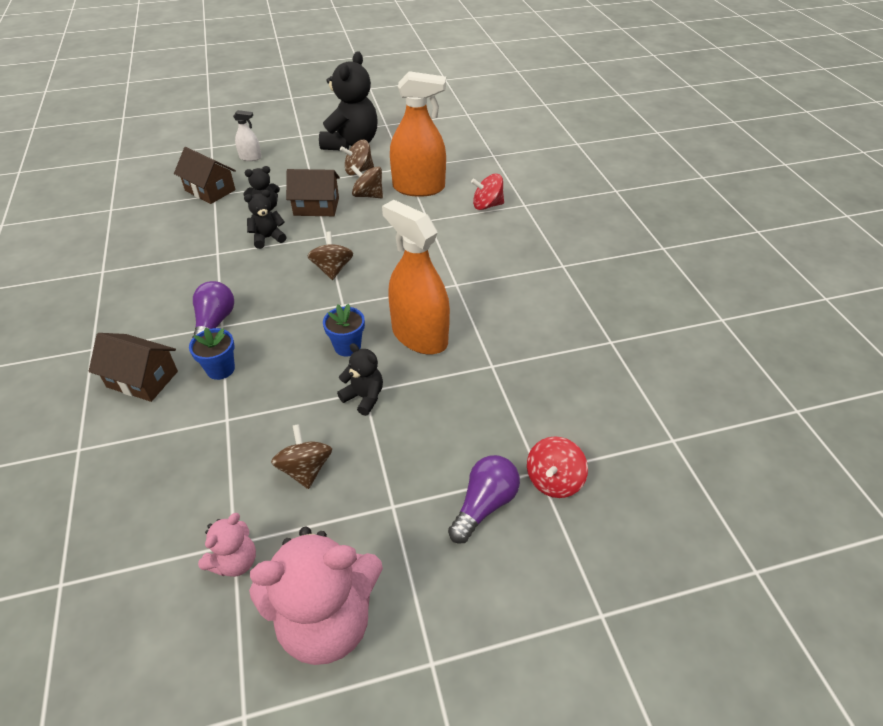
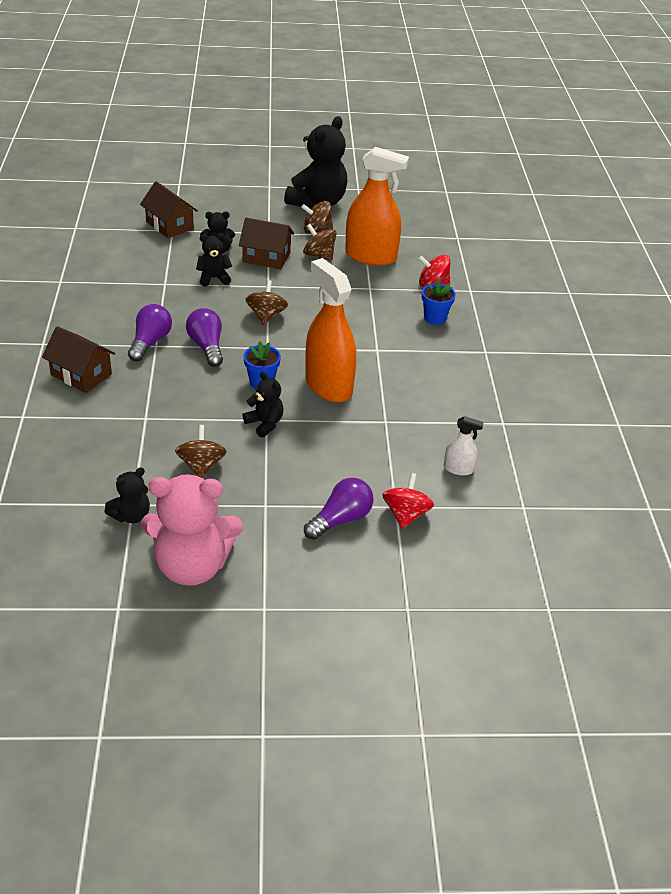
camera: 10 degrees right, 5 degrees down
blue flower pot [189,328,235,380] -> blue flower pot moved to [422,280,456,325]
pink teddy bear [198,513,256,577] -> black teddy bear [104,467,150,523]
white spray bottle [233,110,262,161] -> white spray bottle moved to [444,416,484,476]
red spinning top [527,436,588,498] -> red spinning top turned 150 degrees clockwise [382,473,434,529]
none -> purple light bulb [186,308,223,367]

